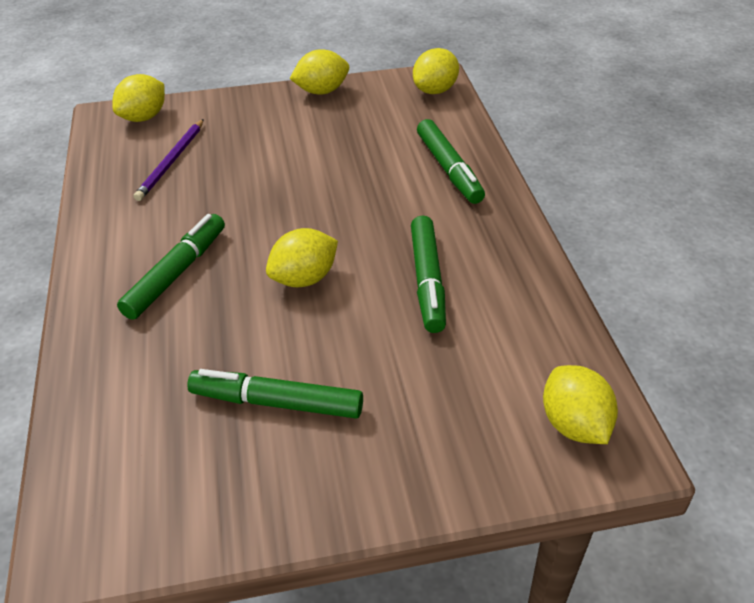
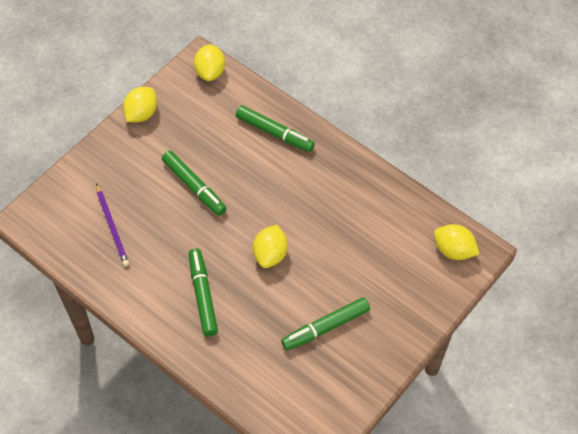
camera: 40 degrees left, 15 degrees up
yellow lemon [112,74,165,122] -> none
green marker [411,216,446,333] -> green marker moved to [162,151,227,216]

